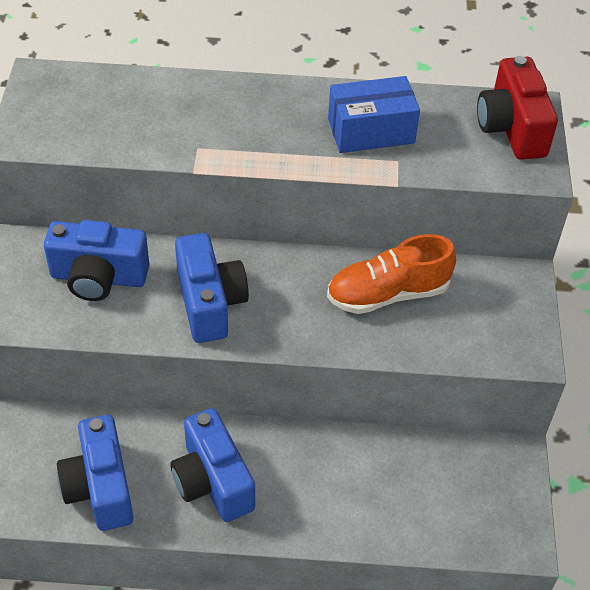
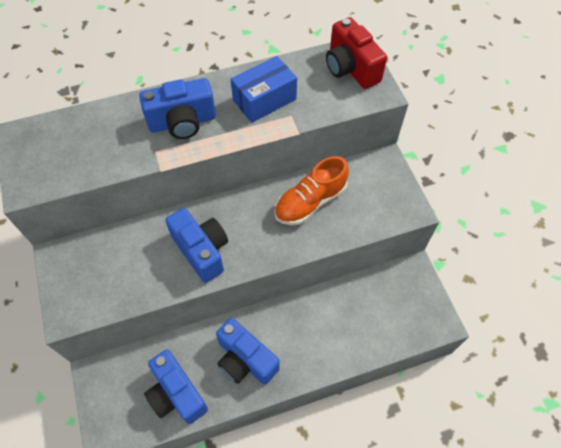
camera: 20 degrees left, 10 degrees up
blue camera [44,220,150,301] -> blue camera moved to [139,78,216,139]

